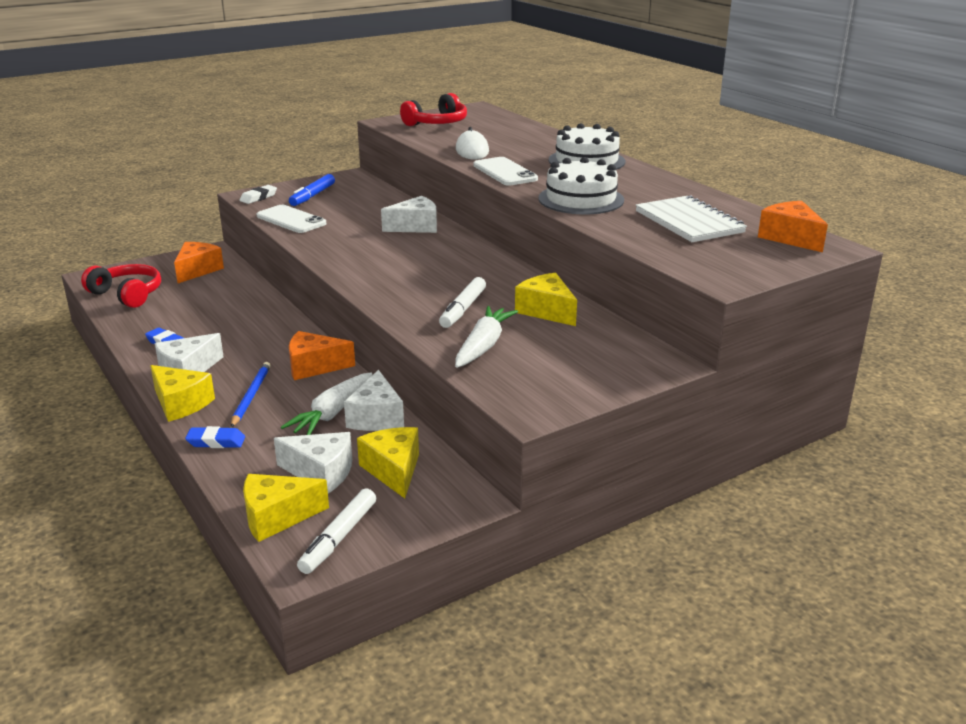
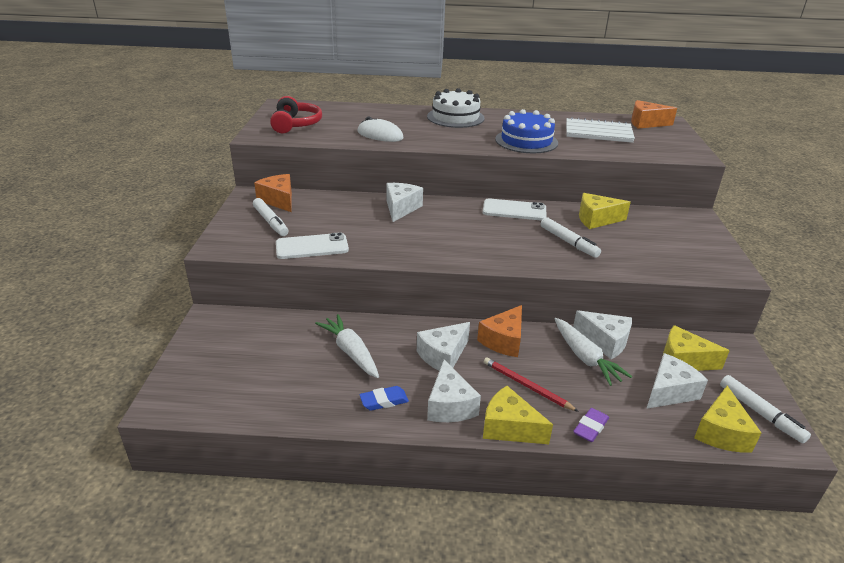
camera: 55 degrees left, 5 degrees up
red headphones [81,264,161,308] -> none
yellow cheese [150,365,215,422] -> yellow cheese turned 135 degrees counterclockwise [483,386,553,444]
orange cheese [174,242,224,283] -> orange cheese moved to [254,174,292,212]
blue eraser [185,426,245,448] -> purple eraser [573,408,609,442]
blue pencil [231,362,271,427] -> red pencil [484,357,579,412]
white eraser [239,185,277,204] -> none
blue marker [289,174,335,206] -> white marker [253,198,288,236]
white carrot [455,306,518,368] -> white carrot moved to [315,314,379,378]
white phone [473,157,538,186] -> white phone moved to [483,198,546,220]
white cake [538,157,624,214] -> blue cake [495,109,558,153]
none -> white cheese [417,322,470,371]

